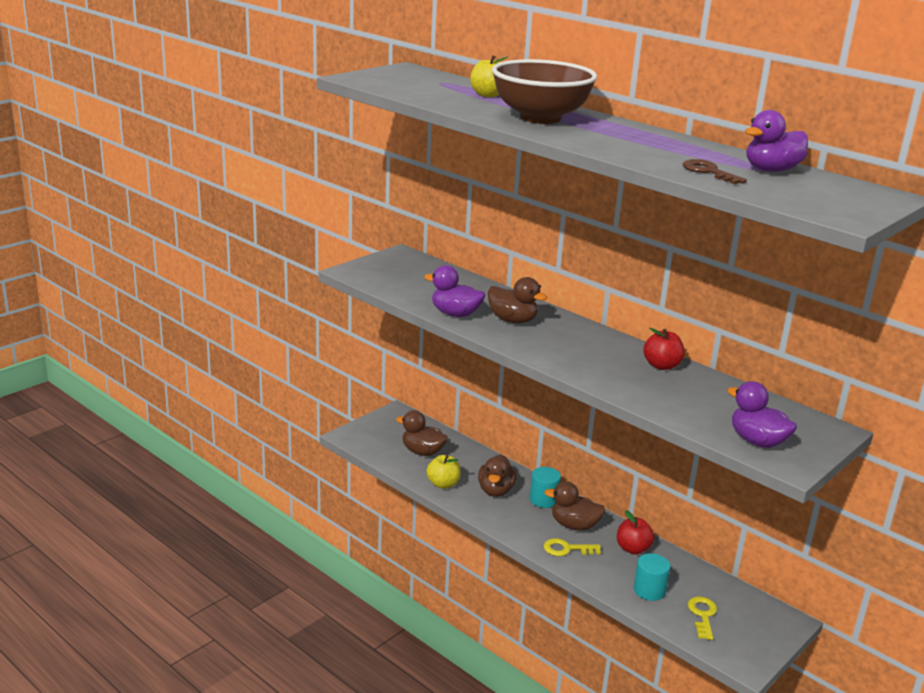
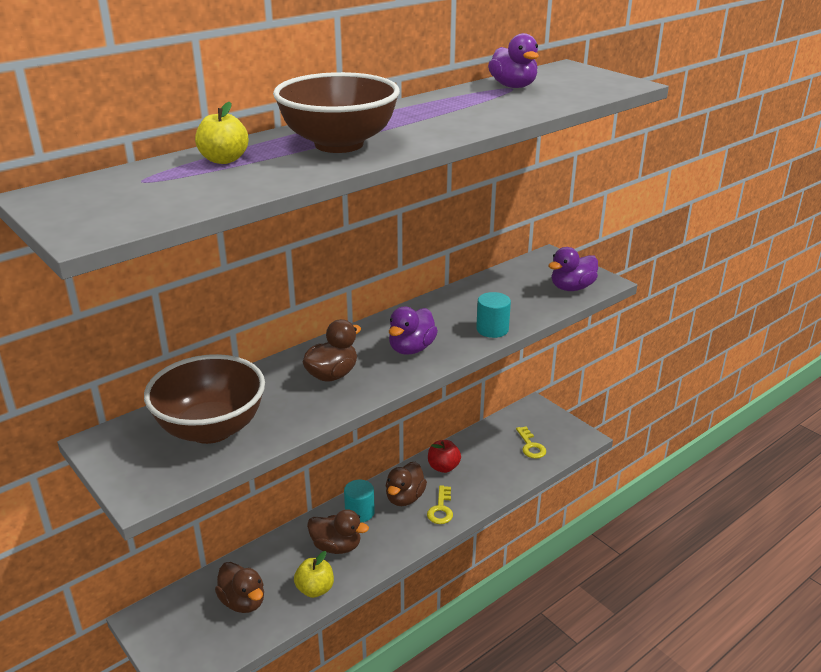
camera: 80 degrees left, 5 degrees up
brown duck [396,410,448,456] -> brown duck turned 75 degrees counterclockwise [215,562,264,613]
purple duck [424,265,485,317] -> purple duck moved to [389,307,438,355]
turquoise cylinder [634,553,670,601] -> turquoise cylinder moved to [476,292,511,338]
red apple [643,328,685,370] -> none
brown key [683,159,747,184] -> none
yellow key [688,596,717,640] -> yellow key turned 120 degrees counterclockwise [516,426,546,459]
none -> brown bowl [144,354,265,444]

